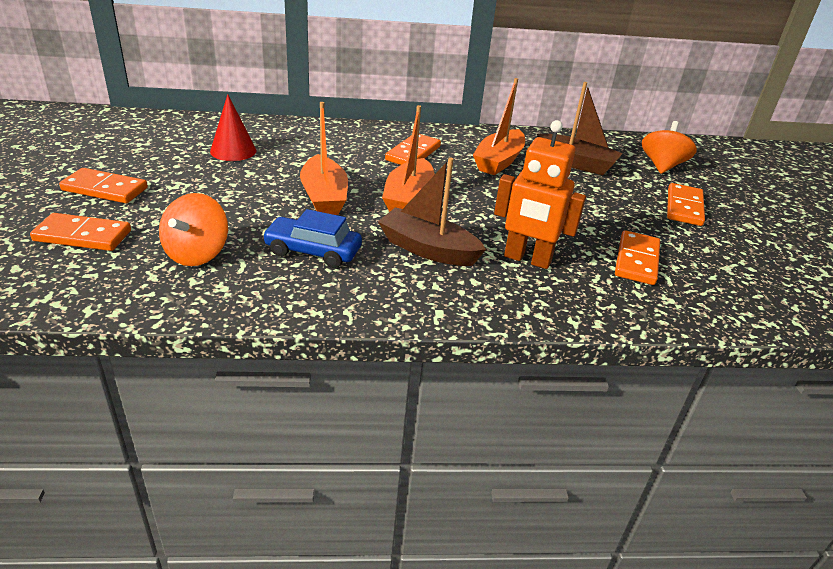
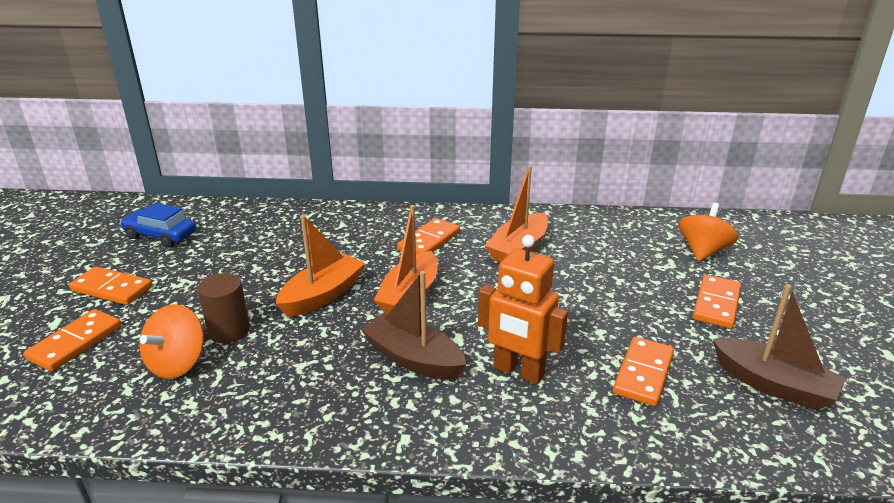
camera: 10 degrees right, 5 degrees down
orange domino [30,213,131,251] -> orange domino turned 75 degrees counterclockwise [24,309,121,371]
red cone [210,94,256,161] -> none
blue car [262,209,362,268] -> blue car moved to [120,203,196,247]
orange boat [300,102,348,215] -> orange boat turned 135 degrees counterclockwise [276,215,365,317]
brown boat [537,82,623,175] -> brown boat moved to [713,284,846,410]
none -> brown cylinder [198,273,250,343]

